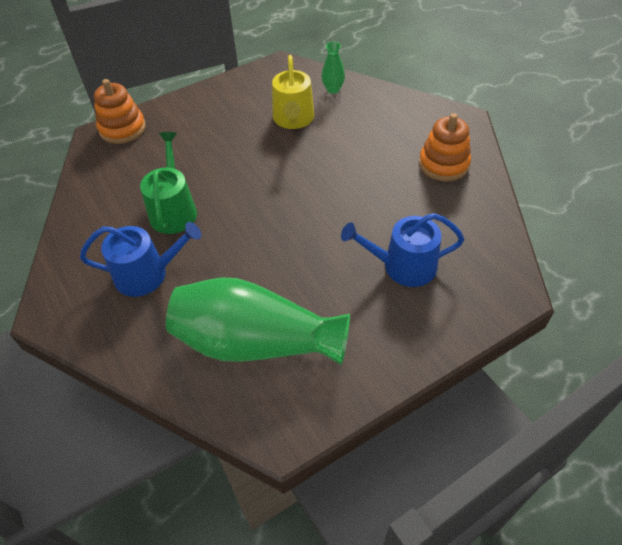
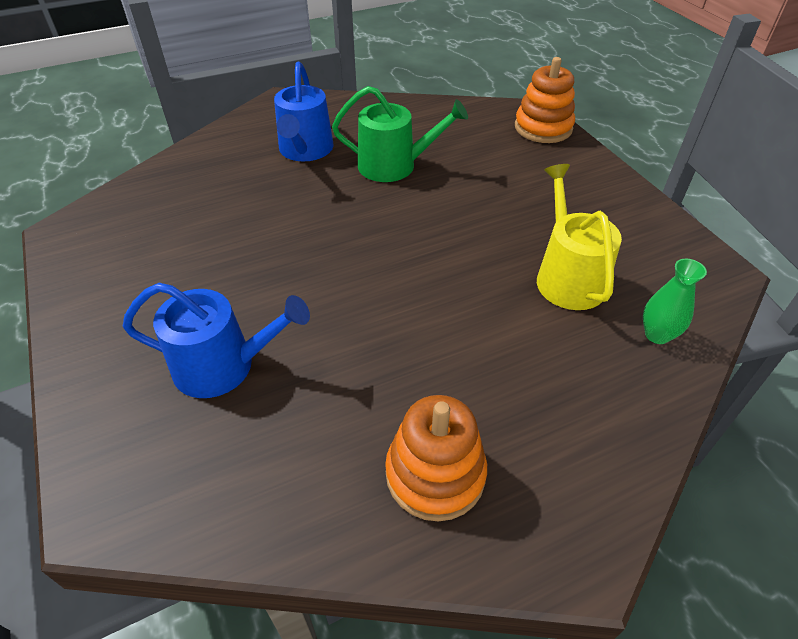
camera: 95 degrees right, 5 degrees down
green vase [166,277,350,365] -> none
yellow watering can [272,55,314,129] -> yellow watering can turned 75 degrees clockwise [537,164,622,310]
blue watering can [341,213,464,287] -> blue watering can turned 90 degrees clockwise [123,283,310,398]

